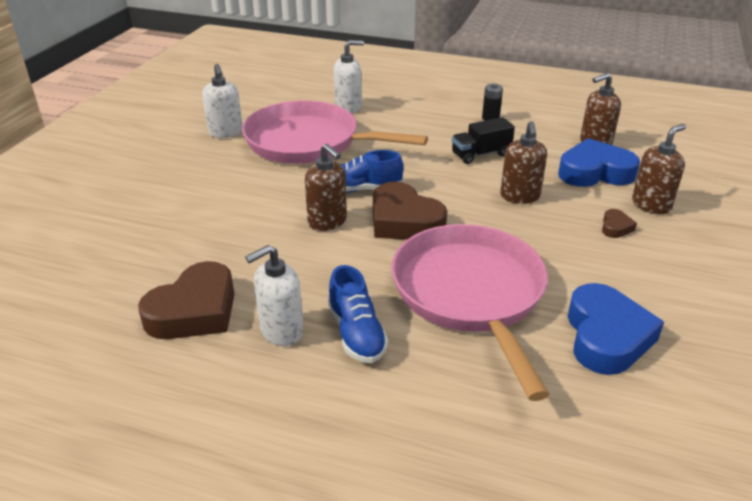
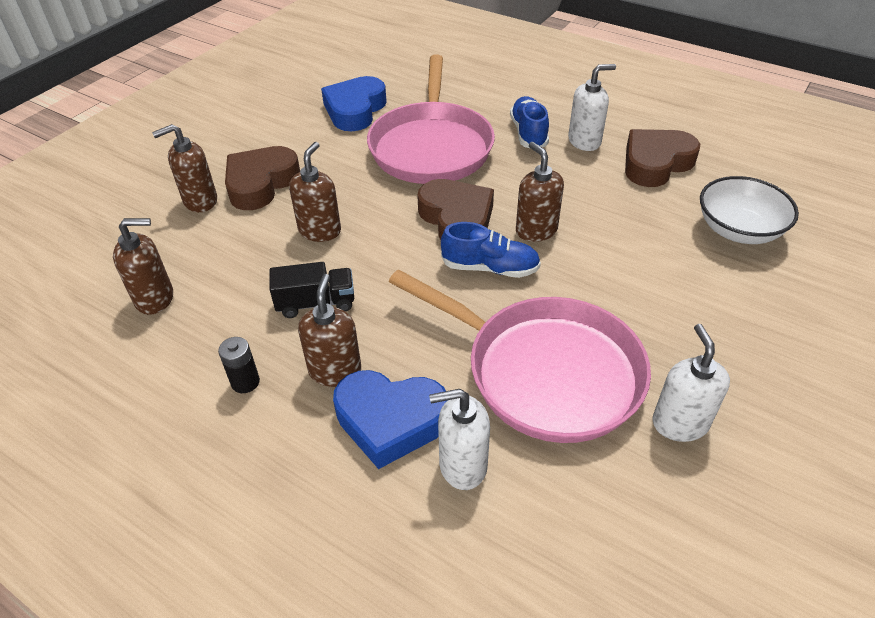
camera: 165 degrees left, 10 degrees up
blue heart [558,138,640,187] -> blue heart moved to [333,370,448,469]
brown heart [602,209,637,238] -> brown heart [225,146,300,210], size x2.25
none -> brown soap dispenser [298,274,361,387]
none -> white bowl [700,176,799,244]

